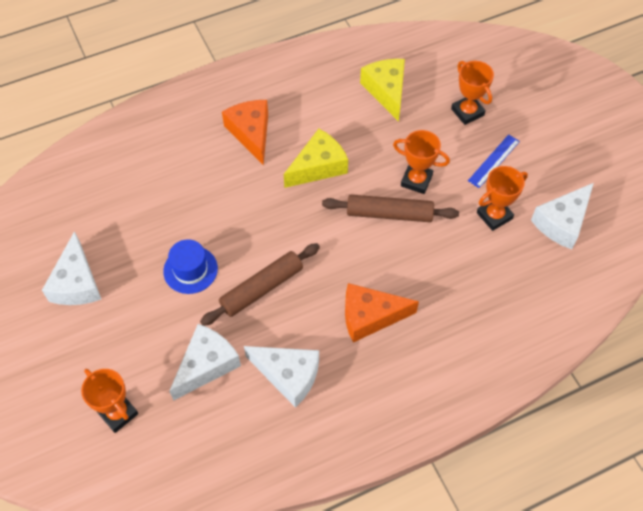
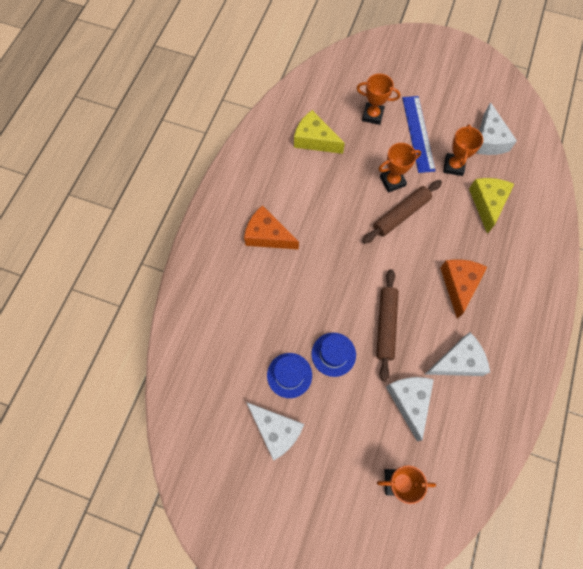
camera: 45 degrees left, 10 degrees up
yellow cheese [284,129,348,188] -> yellow cheese moved to [469,178,514,234]
orange cheese [345,283,419,342] -> orange cheese turned 150 degrees clockwise [440,259,487,319]
blue ruler [468,134,520,188] -> blue ruler [402,96,436,173], size x1.61
none -> blue hat [267,353,312,398]

